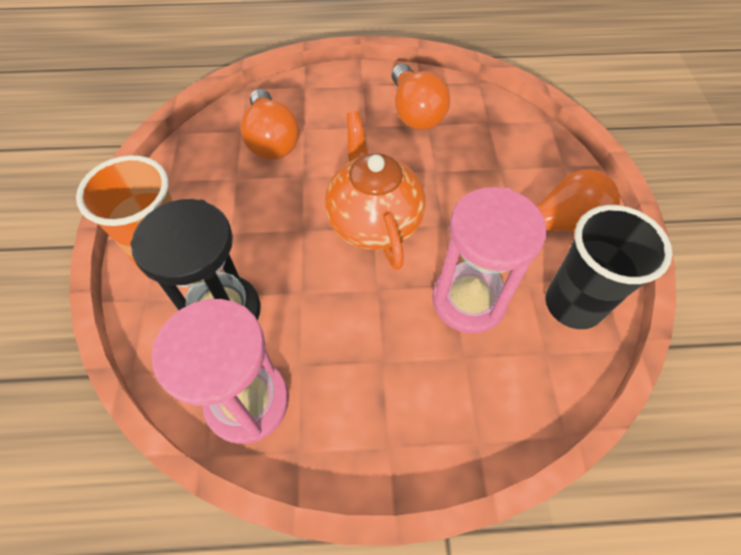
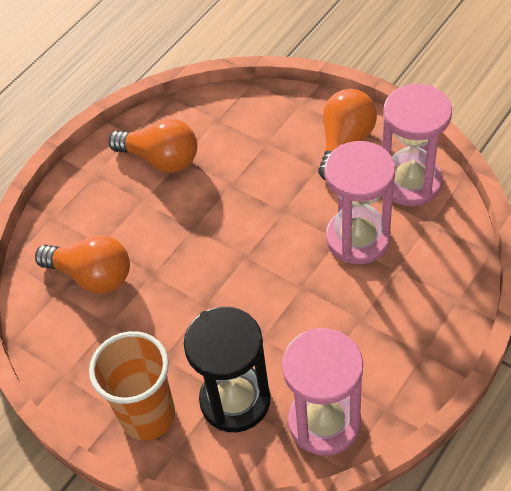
camera: 45 degrees left, 5 degrees down
orange teapot [325,111,425,270] -> none
black cup [545,205,672,329] -> pink hourglass [382,84,452,206]

